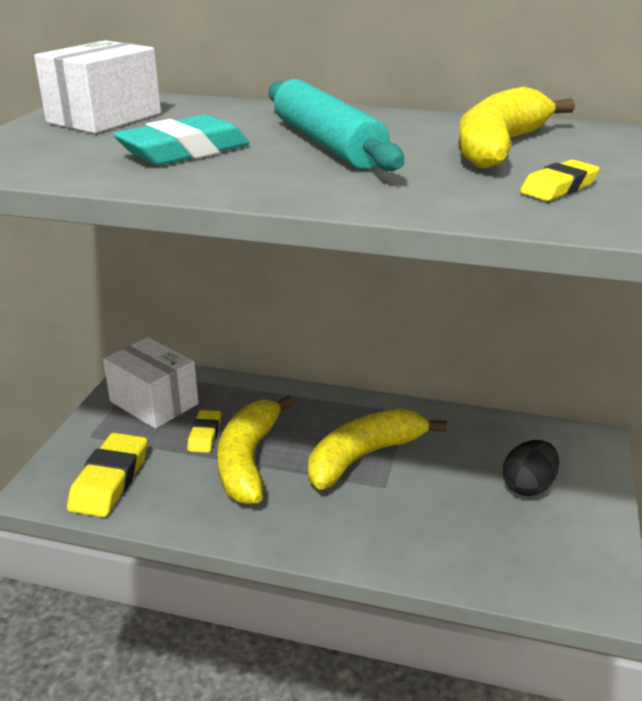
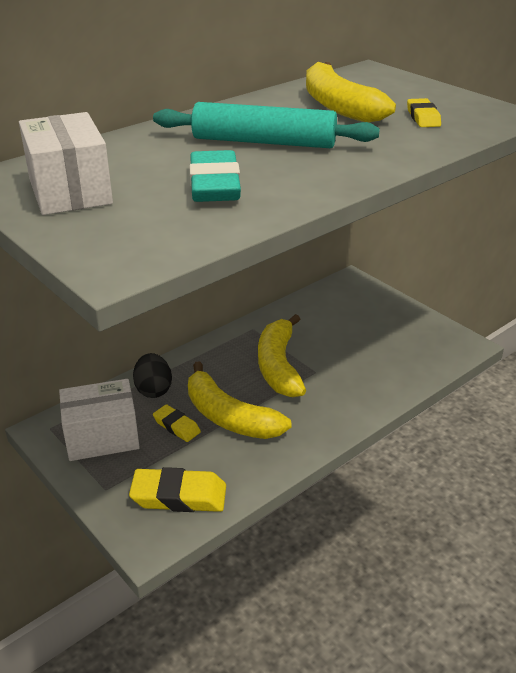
camera: 55 degrees left, 5 degrees up
yellow eraser [67,433,147,517] -> yellow eraser turned 45 degrees counterclockwise [129,467,226,512]
black egg [503,440,559,496] -> black egg moved to [133,353,172,398]

